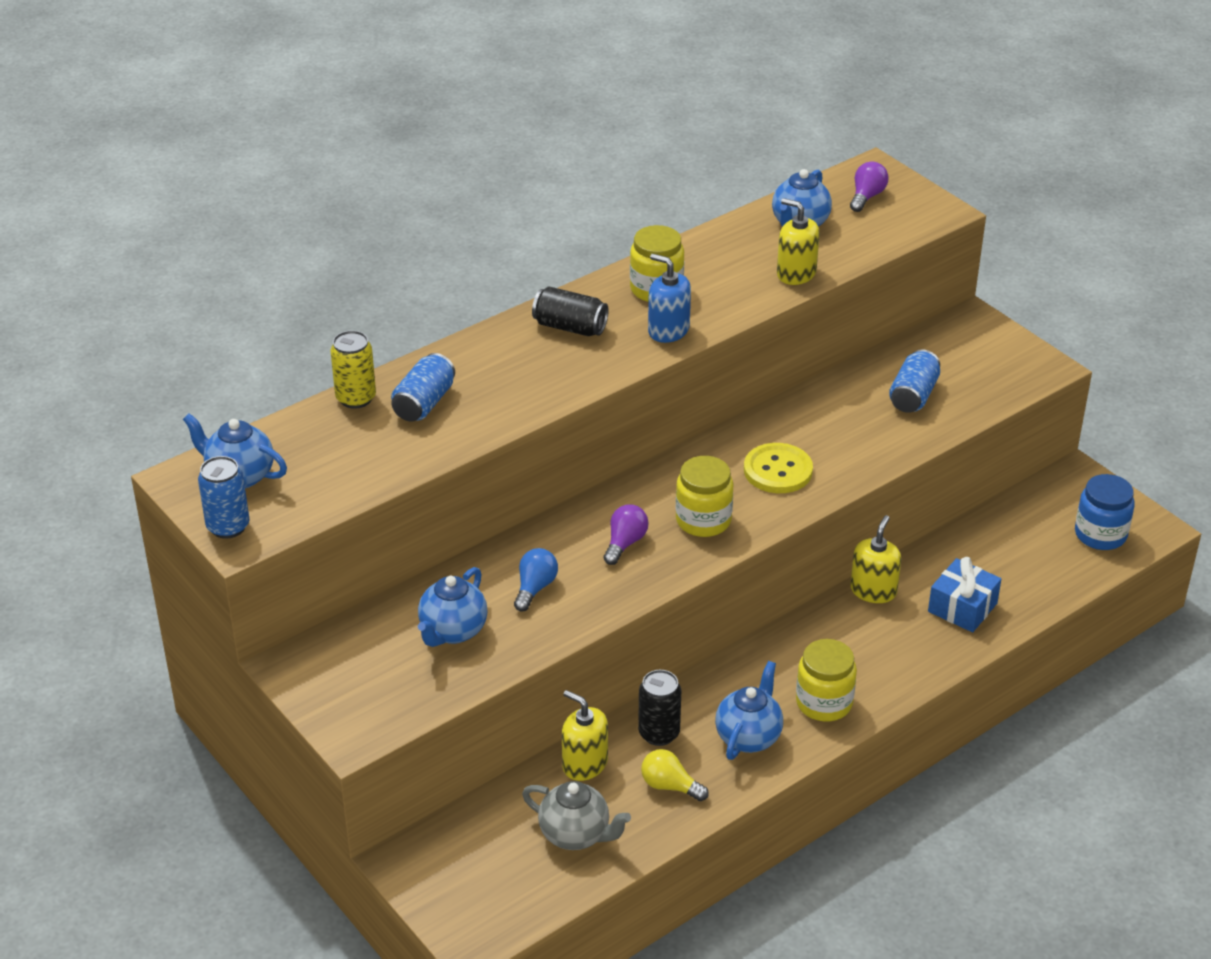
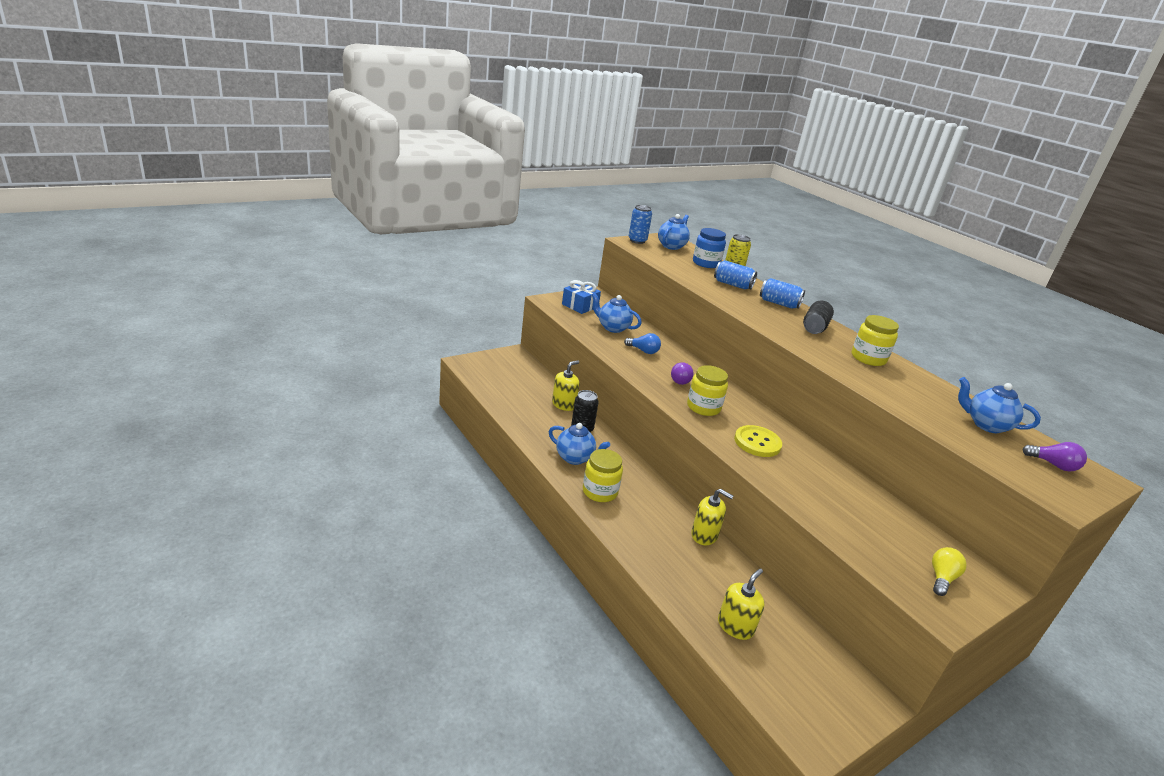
camera: 90 degrees right, 10 degrees down
grey teapot [522,781,631,850] -> none
purple light bulb [604,504,649,565] -> purple light bulb turned 75 degrees clockwise [671,362,694,385]
yellow light bulb [641,749,709,801] -> yellow light bulb moved to [932,547,967,596]
blue soap dispenser [648,254,691,343] -> none
yellow soap dispenser [777,198,820,285] -> yellow soap dispenser moved to [718,568,765,640]
blue can [889,349,940,413] -> blue can moved to [760,278,805,309]
blue gift [928,557,1001,632] -> blue gift moved to [562,280,601,314]
blue jar [1075,474,1135,550] -> blue jar moved to [693,228,726,268]

